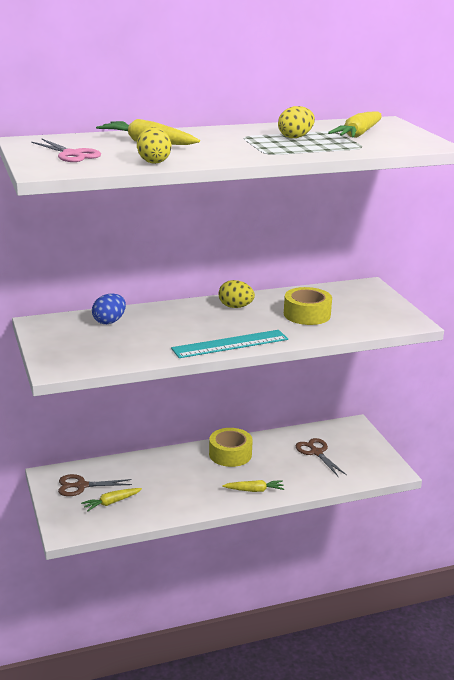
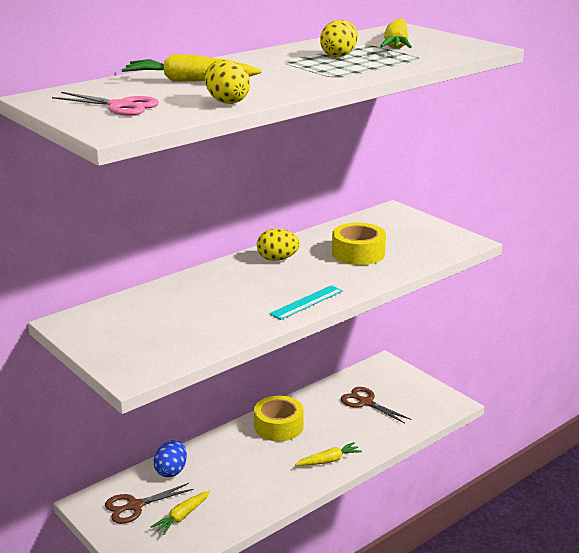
camera: 20 degrees left, 0 degrees up
blue egg [92,293,126,324] -> blue egg moved to [153,440,187,477]
turquoise ruler [171,330,288,358] -> turquoise ruler [269,285,343,320], size x0.63

